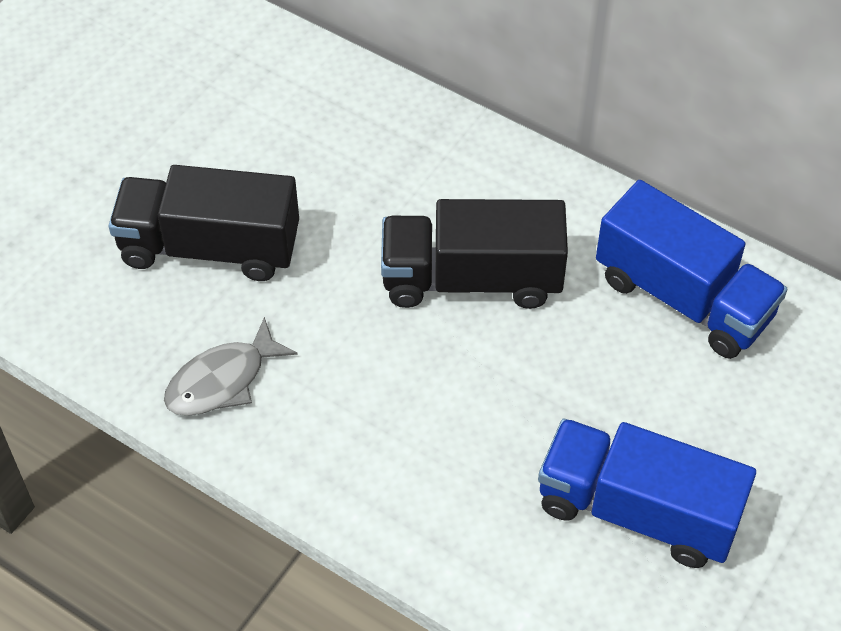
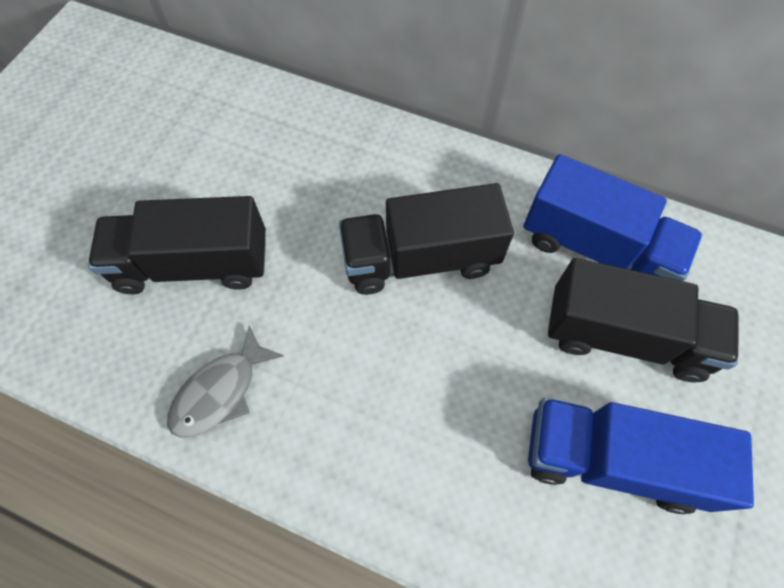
camera: 10 degrees left, 10 degrees up
none -> black truck [548,258,738,382]

